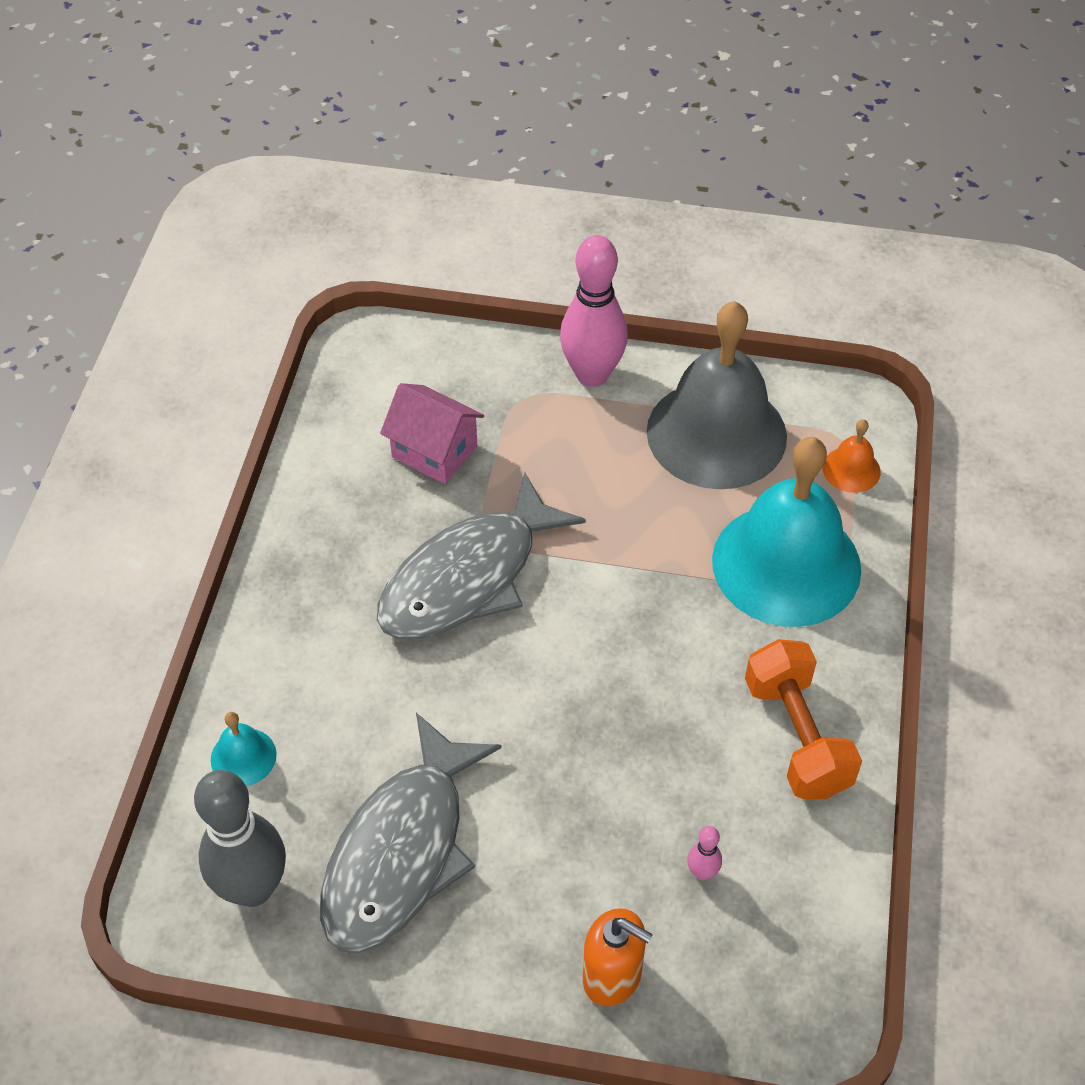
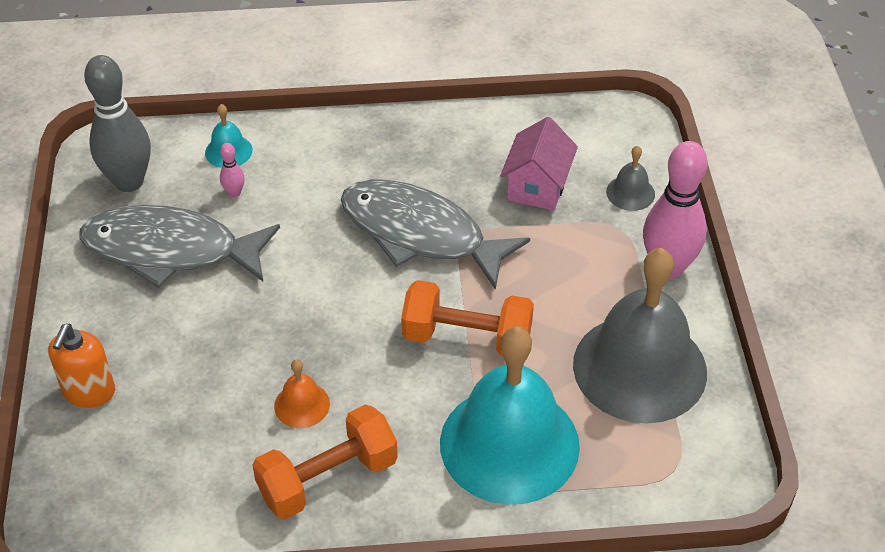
camera: 75 degrees right, 5 degrees down
pink bowling pin [687,826,722,881] -> pink bowling pin moved to [220,143,245,198]
orange bell [822,419,881,493] -> orange bell moved to [274,359,330,428]
none -> orange dumbbell [401,280,534,356]
none -> grey bell [606,146,655,211]

